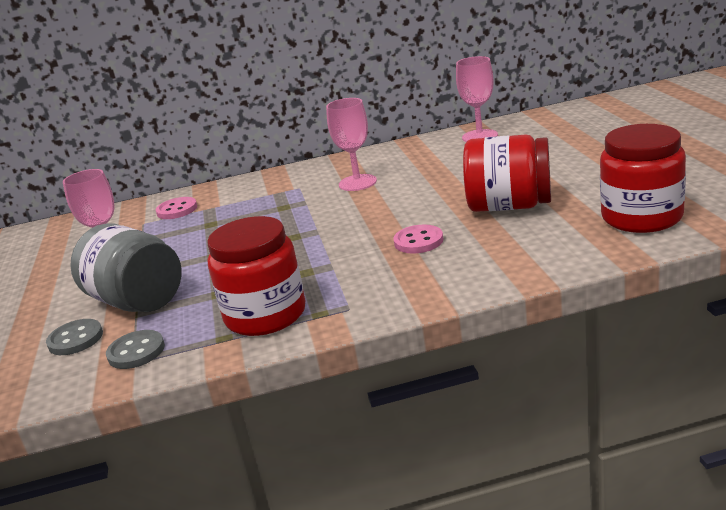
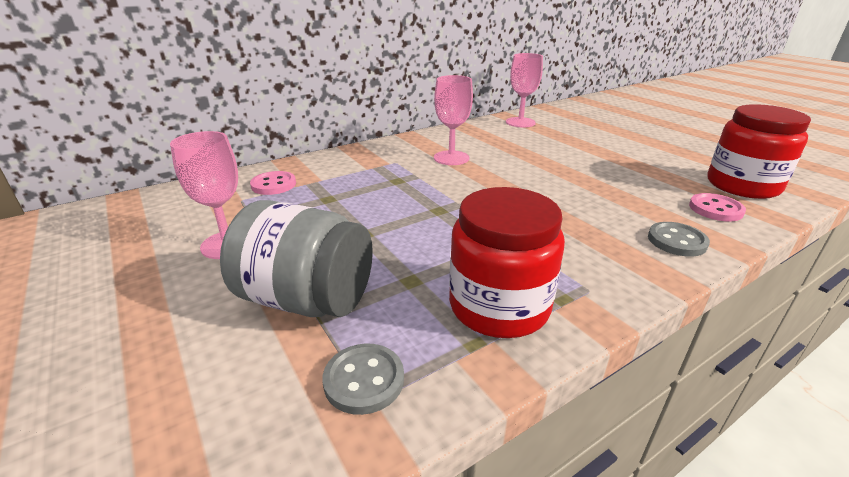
camera: 25 degrees left, 5 degrees up
grey button [46,319,103,355] -> grey button moved to [648,222,710,257]
pink button [393,224,443,254] -> pink button moved to [689,193,746,222]
red jar [463,135,551,212] -> none

